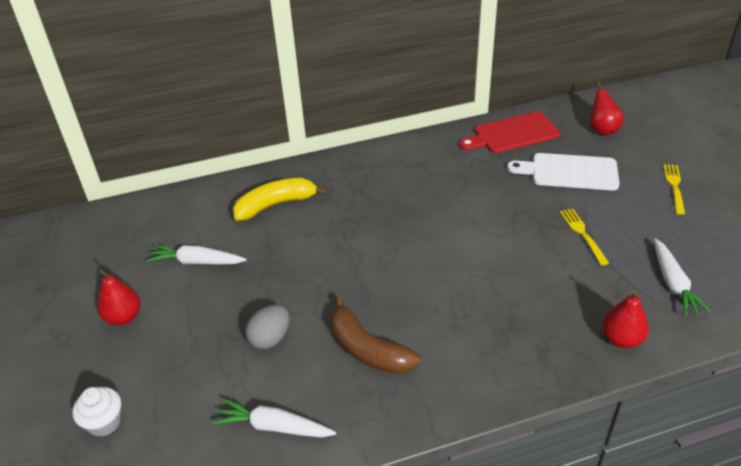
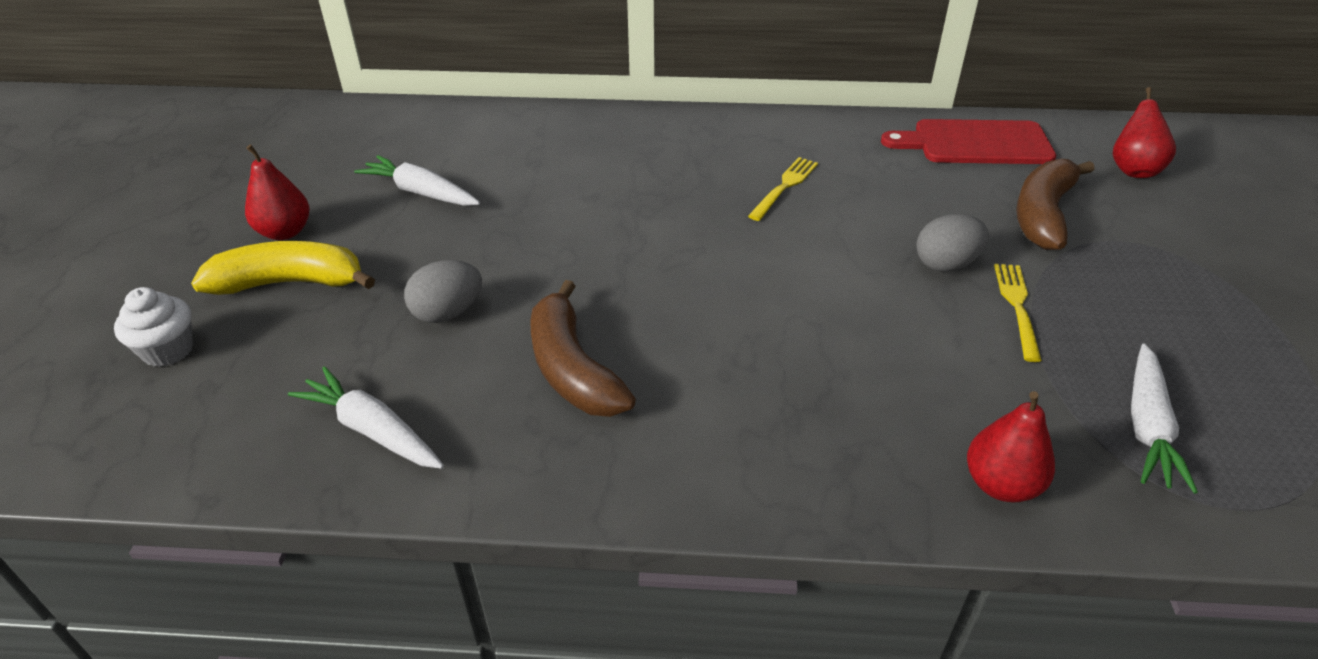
camera: 20 degrees right, 0 degrees up
yellow banana [233,178,328,221] -> yellow banana moved to [191,241,375,295]
white cutting board [507,153,620,190] -> brown banana [1016,159,1094,250]
yellow fork [664,164,685,215] -> yellow fork moved to [748,157,818,221]
none -> grey egg [916,214,989,272]

